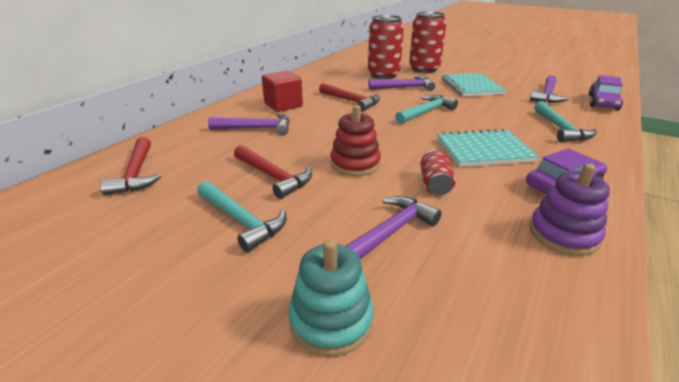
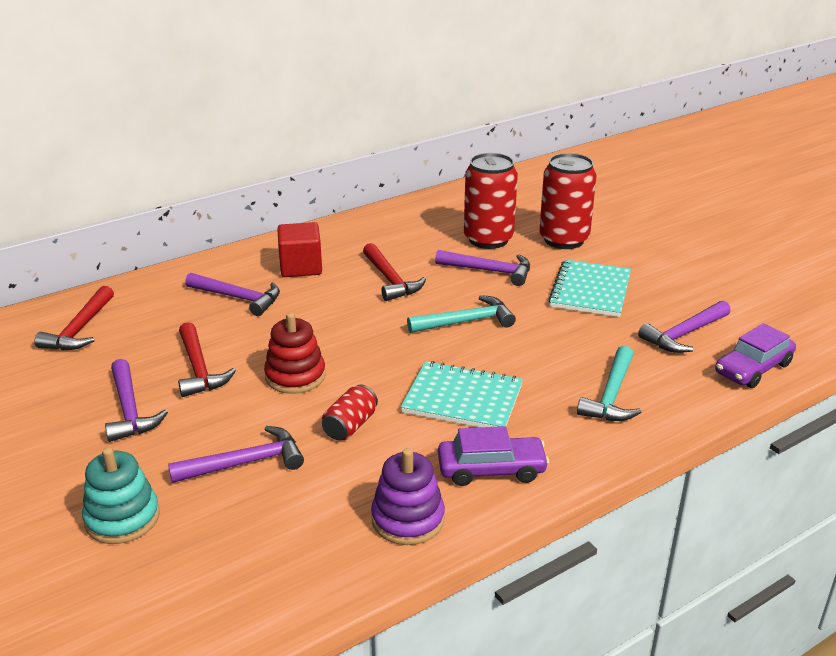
camera: 25 degrees right, 0 degrees up
turquoise hammer [197,181,287,252] -> purple hammer [105,359,168,442]

